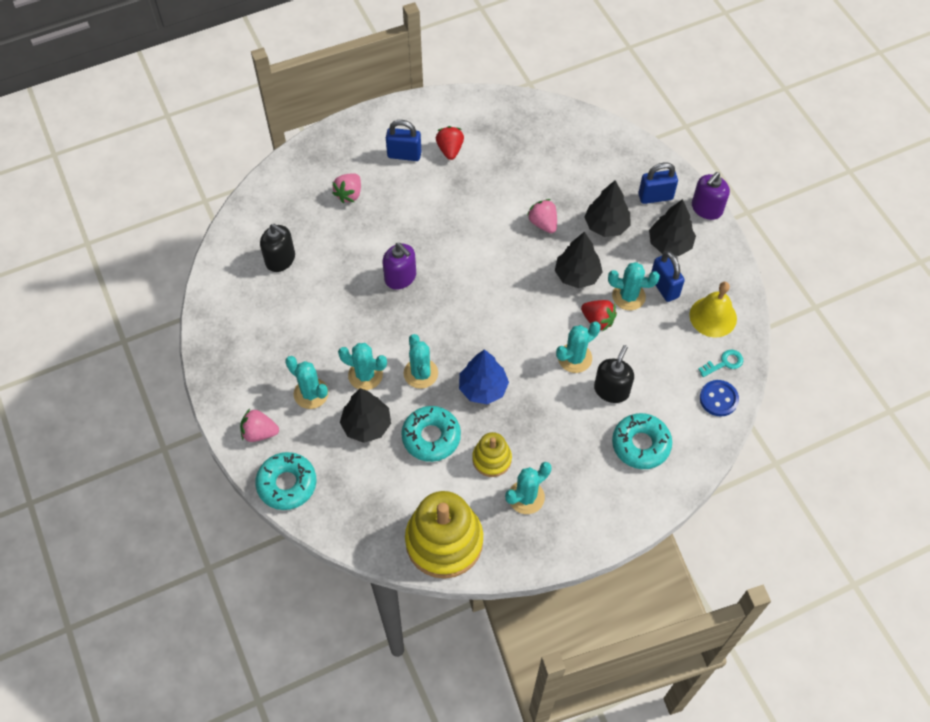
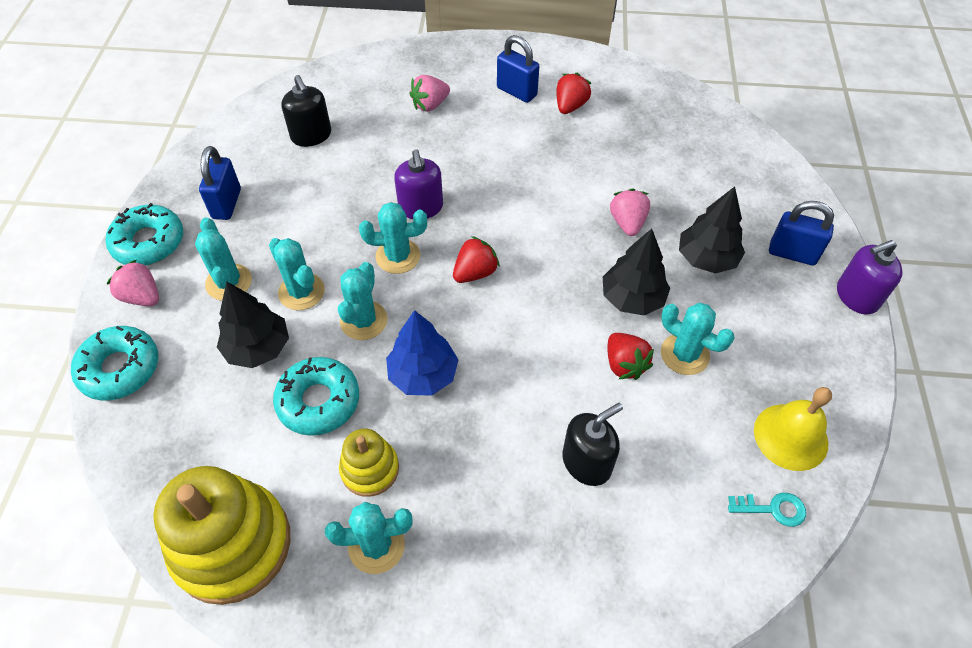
camera: 30 degrees right, 5 degrees down
turquoise cactus [556,321,601,373] -> turquoise cactus moved to [359,202,427,274]
turquoise donut [612,413,672,469] -> turquoise donut moved to [106,203,183,266]
black tree [649,199,696,256] -> none
blue padlock [651,251,685,302] -> blue padlock moved to [199,146,241,220]
blue button [700,380,739,417] -> none
none -> red strawberry [453,236,500,283]

